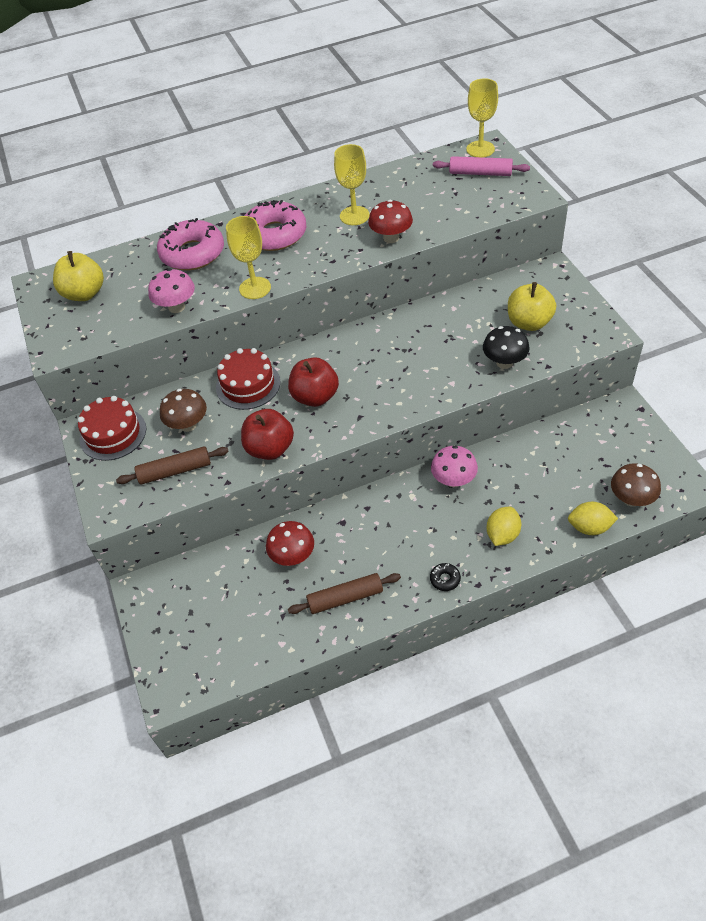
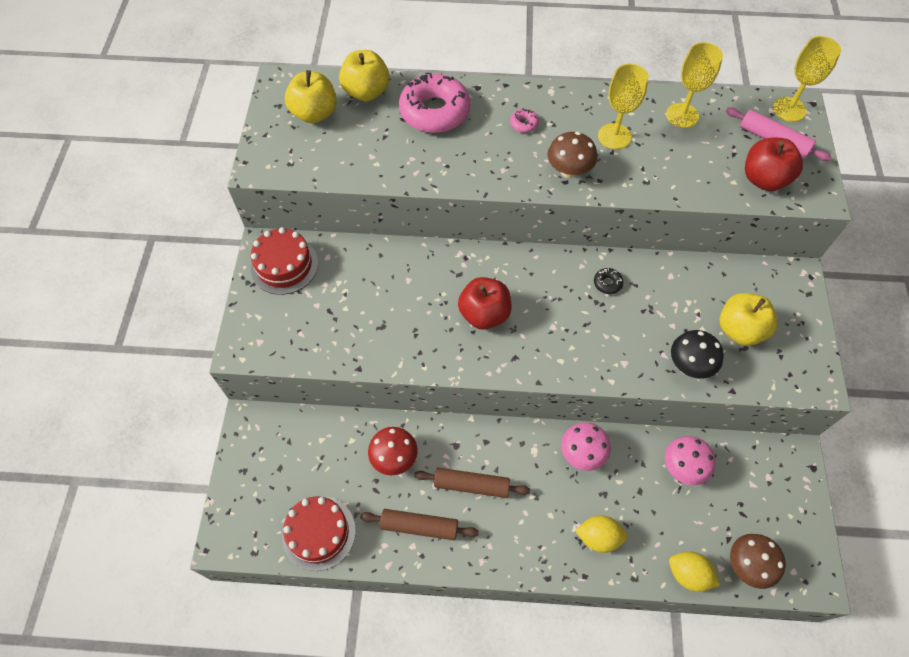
camera: 20 degrees right, 10 degrees up
brown rolling pin [116,446,229,485] -> brown rolling pin moved to [414,468,530,498]
pink mushroom [148,269,195,313] -> pink mushroom moved to [665,436,716,485]
brown mushroom [160,389,207,432] -> brown mushroom moved to [547,132,597,178]
red cake [216,348,280,410] -> red cake moved to [282,496,356,571]
yellow goblet [226,216,271,299] -> yellow goblet moved to [666,42,723,128]
red apple [241,409,294,460] -> red apple moved to [745,137,803,191]
pink donut [245,200,306,251] -> pink donut [510,108,539,133], size x0.40
red mushroom [368,200,413,243] -> none
black donut [430,563,461,591] -> black donut moved to [594,268,623,294]
yellow lemon [487,507,521,546] -> yellow lemon turned 45 degrees clockwise [575,515,628,553]
none -> yellow apple [339,50,390,101]

